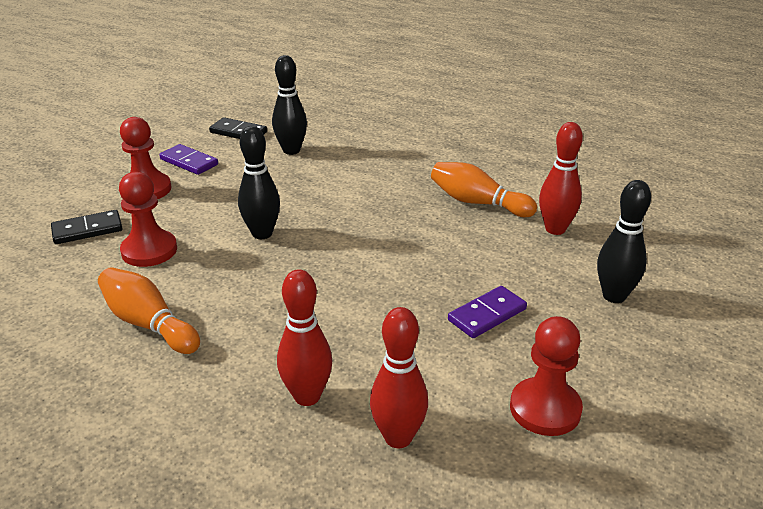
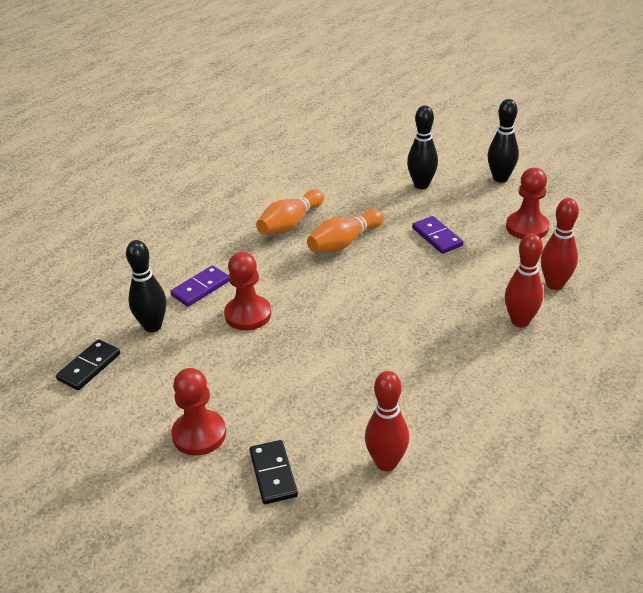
camera: 80 degrees left, 5 degrees up
orange bowling pin [98,267,200,354] -> orange bowling pin moved to [307,209,384,252]
red pawn [119,172,177,267] -> red pawn moved to [224,252,271,330]
purple domino [159,144,218,175] -> purple domino moved to [170,265,229,307]
black bowling pin [238,126,280,239] -> black bowling pin moved to [488,99,519,183]
red bowling pin [539,122,583,235] -> red bowling pin moved to [365,371,409,471]

